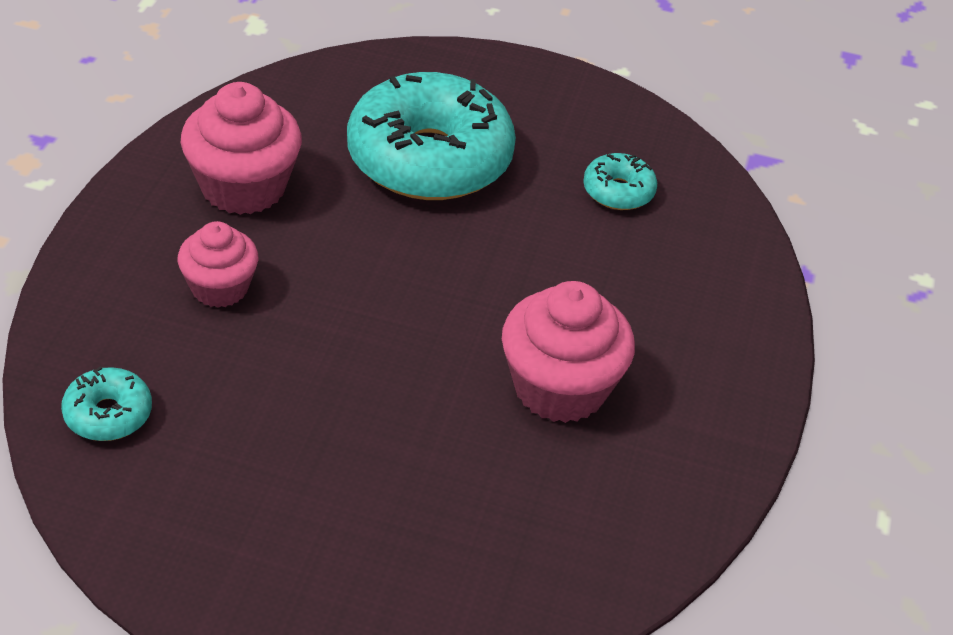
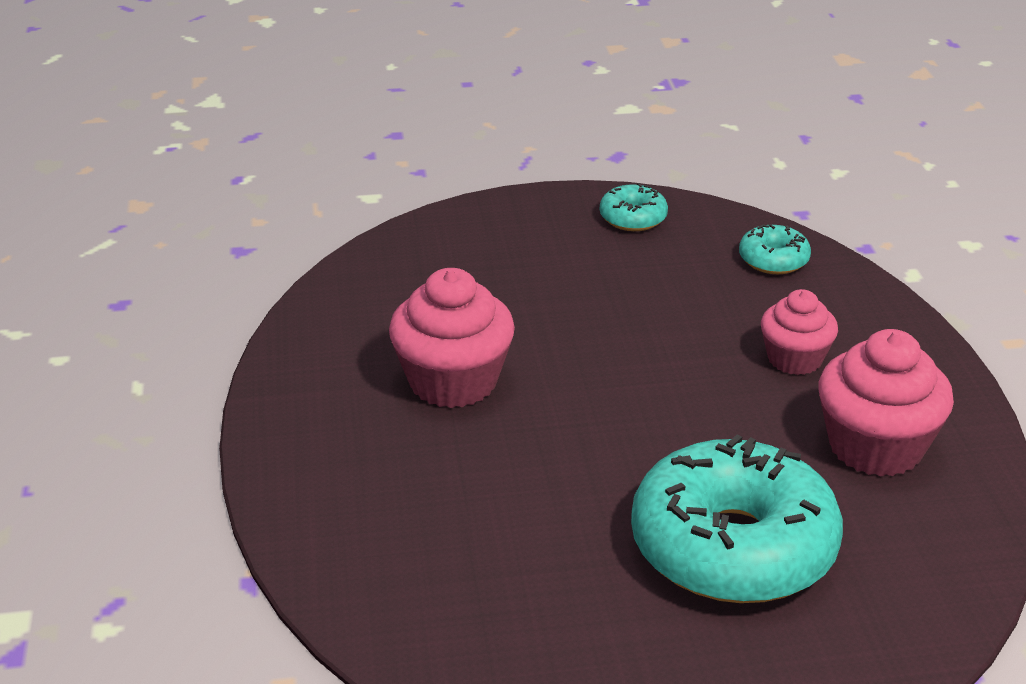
camera: 160 degrees right, 10 degrees down
turquoise donut [583,153,657,210] -> turquoise donut moved to [600,183,668,231]

